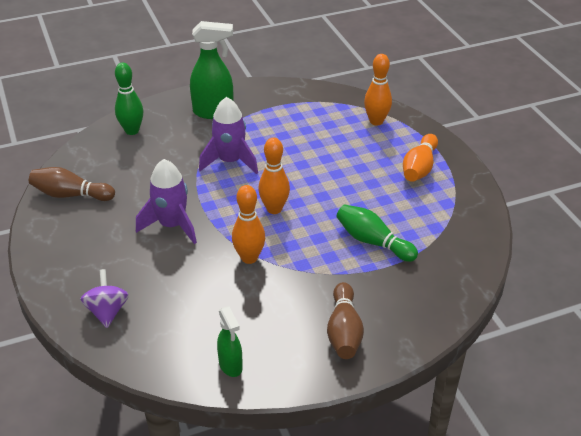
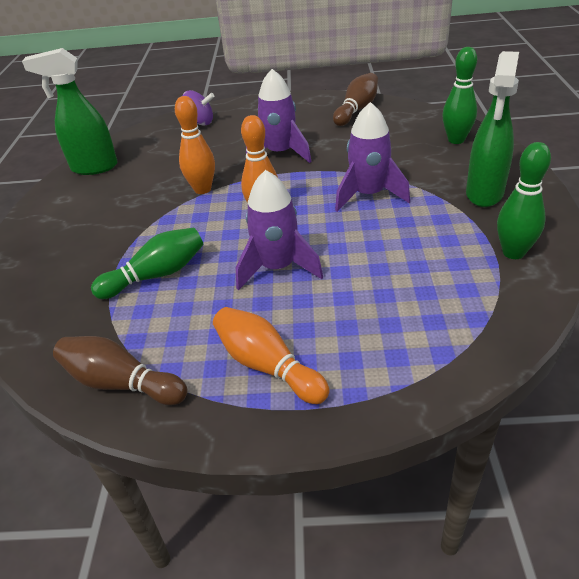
camera: 115 degrees right, 0 degrees up
green spray bottle [217,307,243,377] -> green spray bottle [22,48,118,175], size x1.70
brown bowling pin [327,282,364,359] -> brown bowling pin moved to [53,336,187,405]
orange bowling pin [364,54,392,125] -> none
none -> purple rocket [236,170,323,290]
none -> green bowling pin [497,142,551,259]

